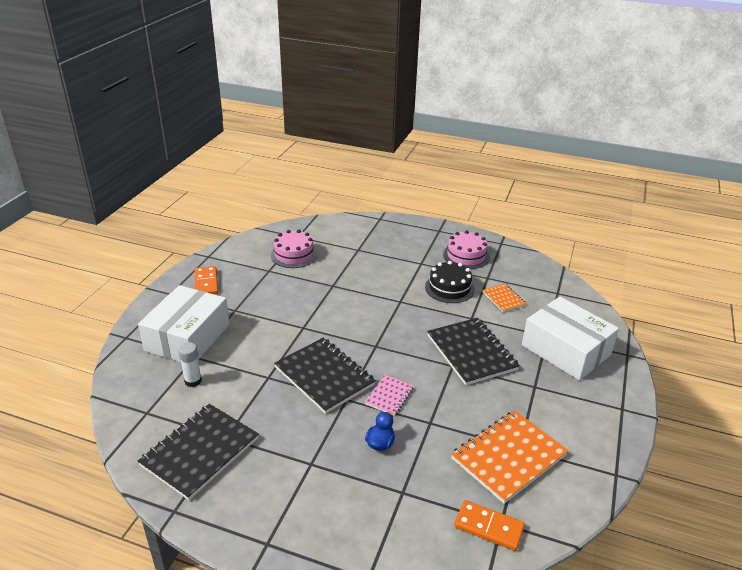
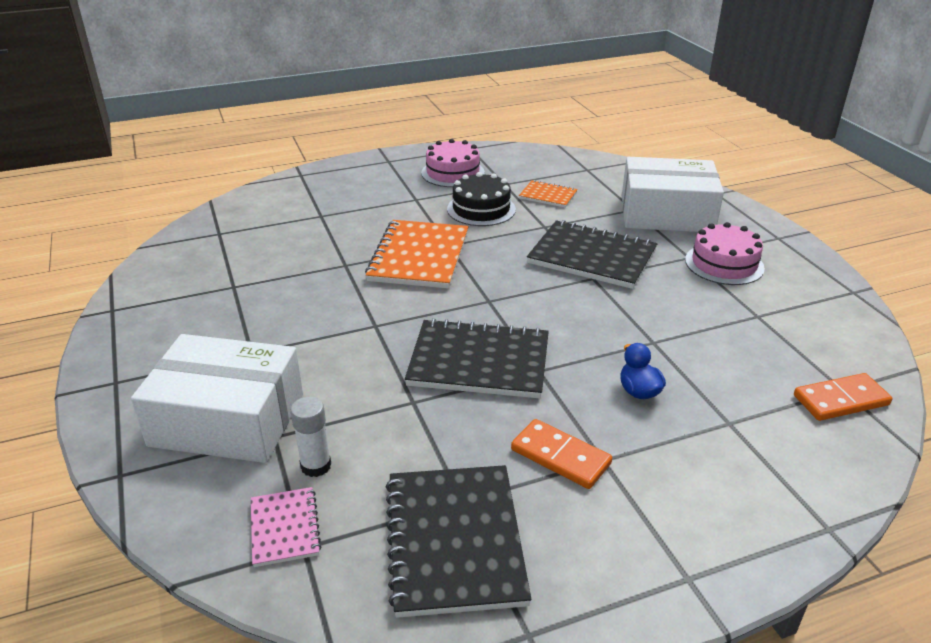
camera: 40 degrees left, 0 degrees up
white box [138,285,230,362] -> white box turned 60 degrees counterclockwise [131,334,303,463]
orange domino [195,266,218,295] -> orange domino moved to [511,419,612,489]
pink cake [271,230,317,268] -> pink cake moved to [685,222,765,285]
pink notebook [365,375,414,416] -> pink notebook moved to [251,487,321,567]
orange notebook [451,410,568,504] -> orange notebook moved to [365,220,468,289]

